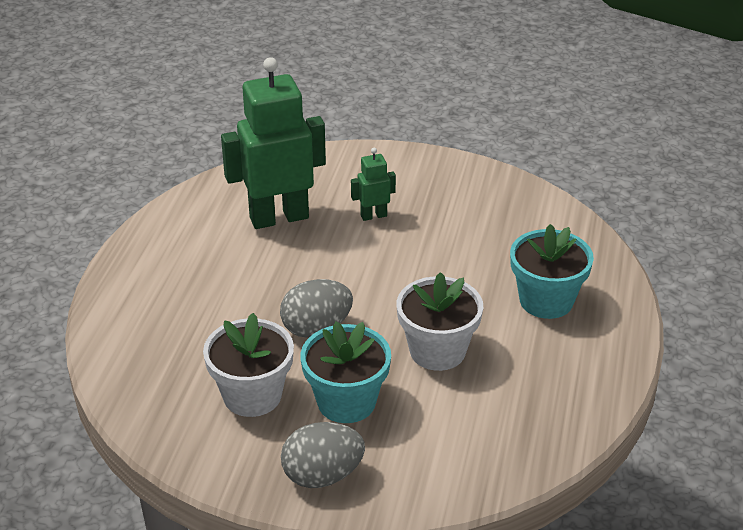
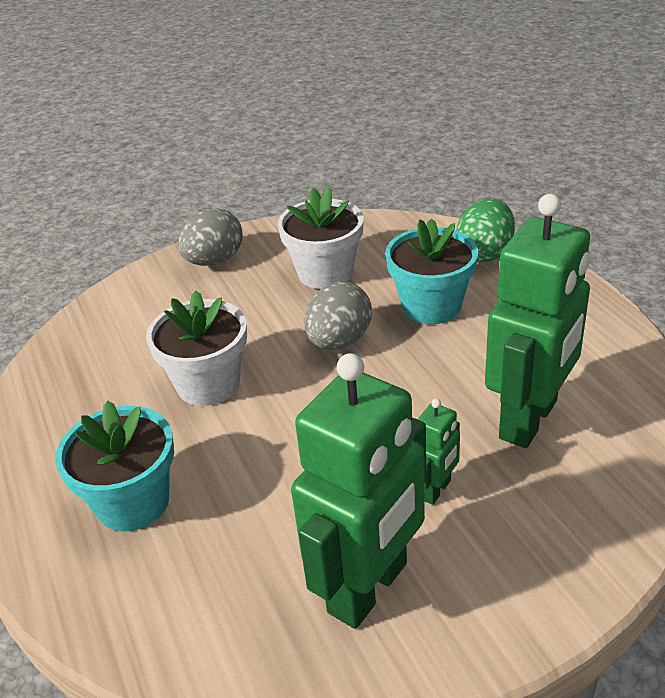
camera: 145 degrees right, 0 degrees up
turquoise flower pot [300,321,391,423] -> turquoise flower pot moved to [385,218,478,324]
none -> green robot [291,353,426,629]
none -> green egg [456,199,515,263]

